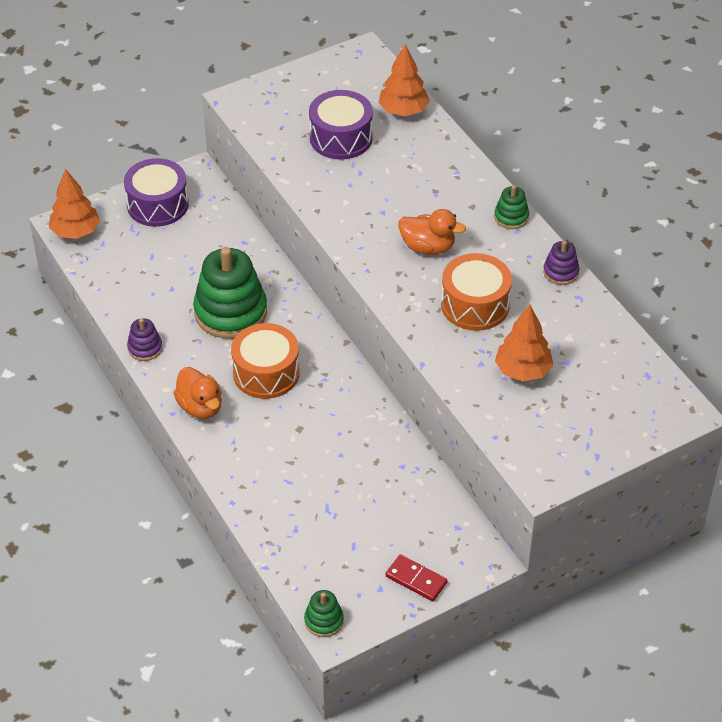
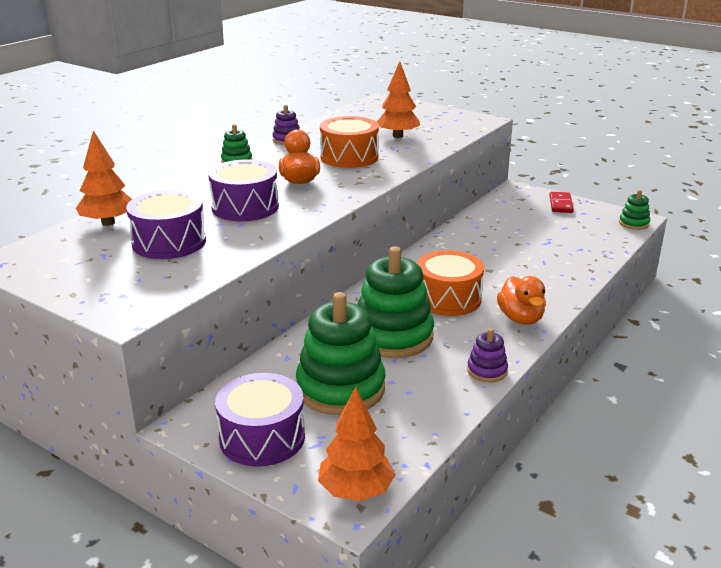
camera: 115 degrees left, 20 degrees down
orange duck [174,367,222,419] -> orange duck turned 135 degrees clockwise [497,276,546,324]
none -> purple drum [208,159,279,221]
none -> green stacking toy [296,292,385,415]

